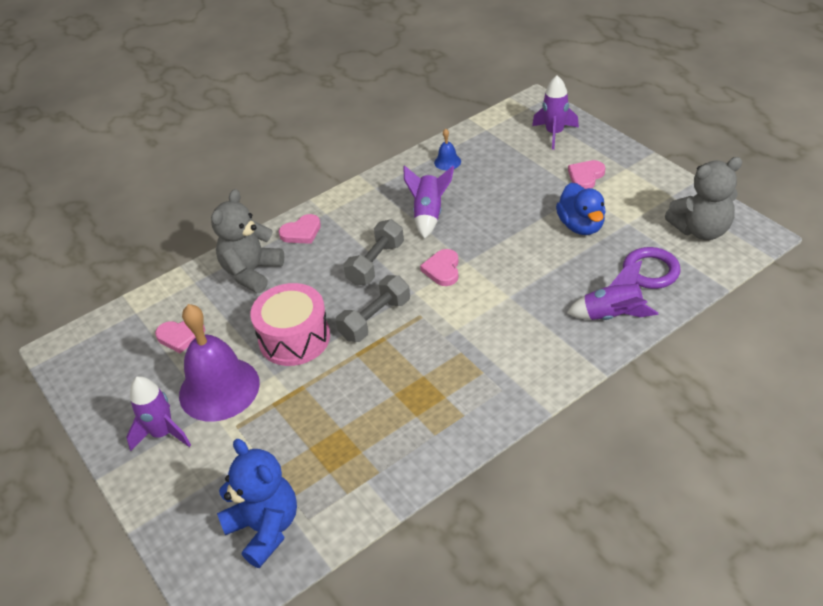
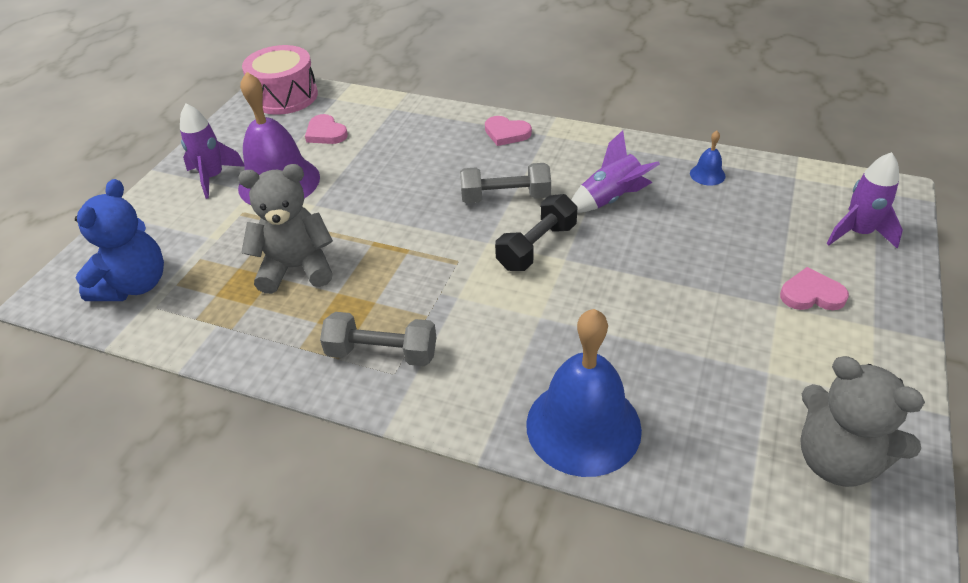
camera: 55 degrees right, 0 degrees up
grey teddy bear [211,189,284,293] -> grey teddy bear moved to [238,164,333,294]
pink drum [250,283,330,366] -> pink drum moved to [242,45,318,115]
grey dumbbell [336,275,410,342] -> grey dumbbell moved to [320,312,436,366]
pink heart [420,249,459,286] -> black dumbbell [495,194,577,271]
blue duck [556,183,606,235] -> none
purple rocket [567,260,658,320] -> blue bell [526,309,642,477]
purple ring [623,247,681,289] -> none

